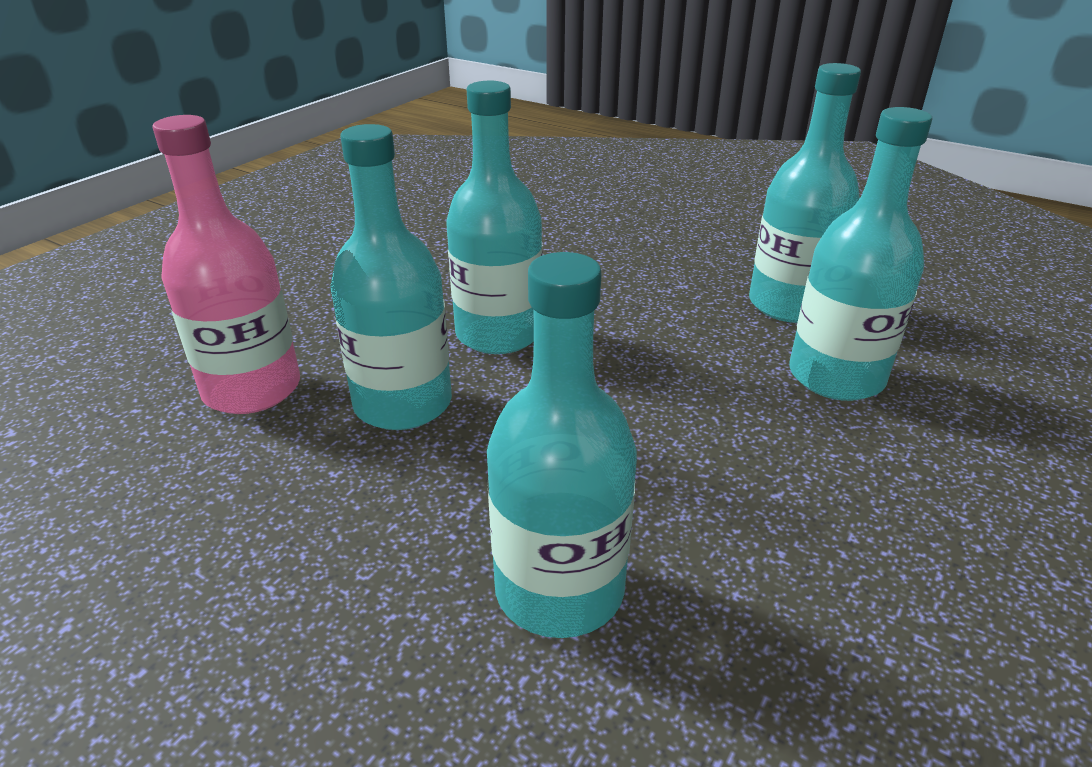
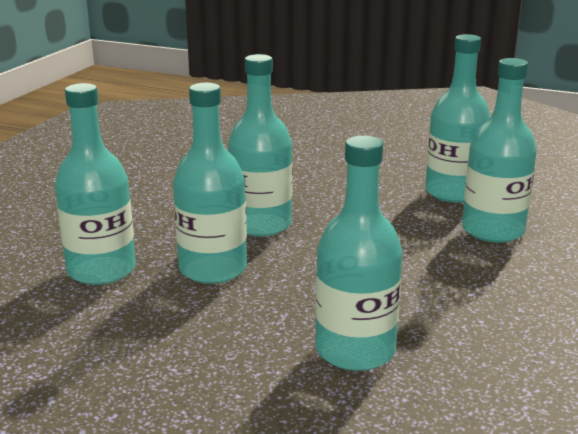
camera: 10 degrees left, 10 degrees down
pink bottle [153,115,300,414] -> turquoise bottle [55,83,136,285]

